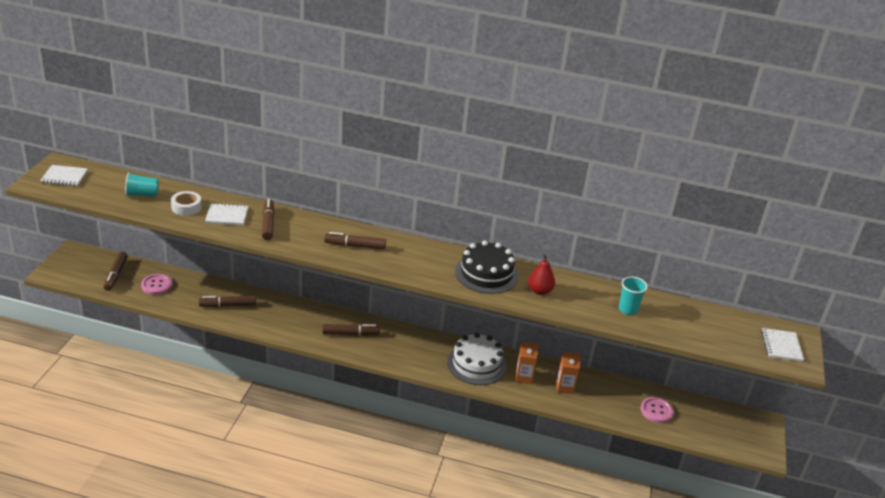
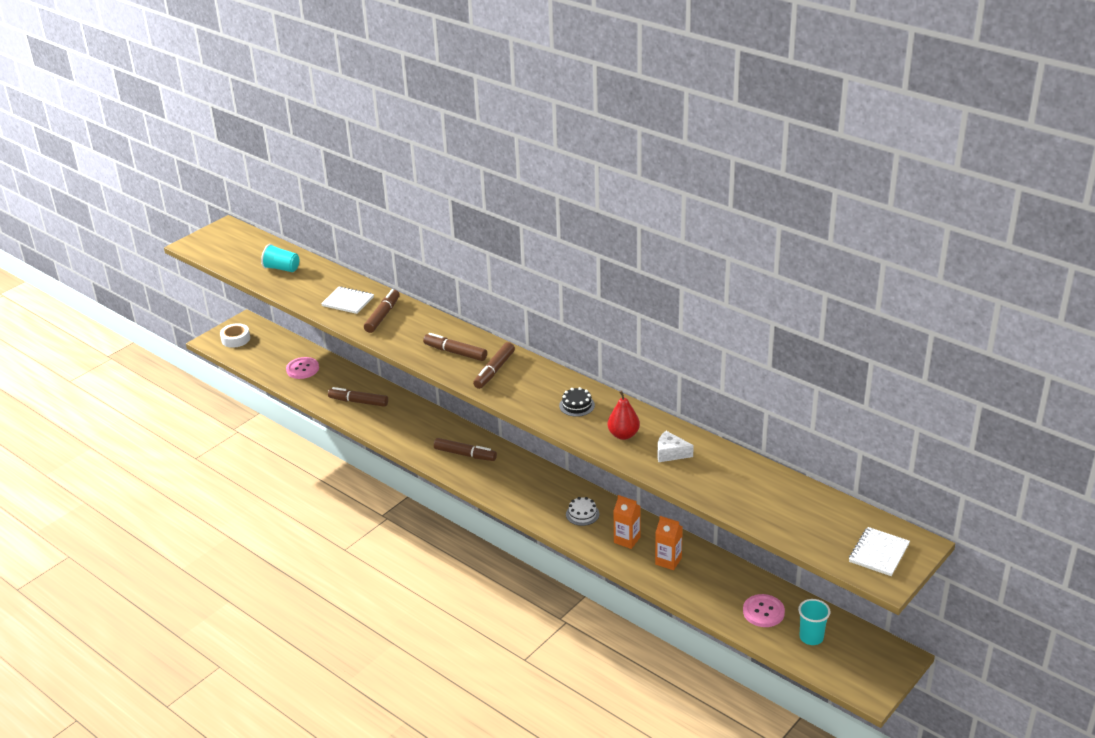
camera: 30 degrees right, 0 degrees up
white notebook [40,165,88,186] -> none
brown marker [104,252,127,291] -> brown marker moved to [473,342,515,389]
white tape [171,191,202,216] -> white tape moved to [220,323,250,348]
white cake [447,333,507,385] -> white cake [566,497,599,526], size x0.47
black cake [455,240,519,294] -> black cake [559,387,595,417], size x0.47
turquoise cup [619,277,648,315] -> turquoise cup moved to [798,599,831,645]
none -> white cheese [658,431,694,462]

